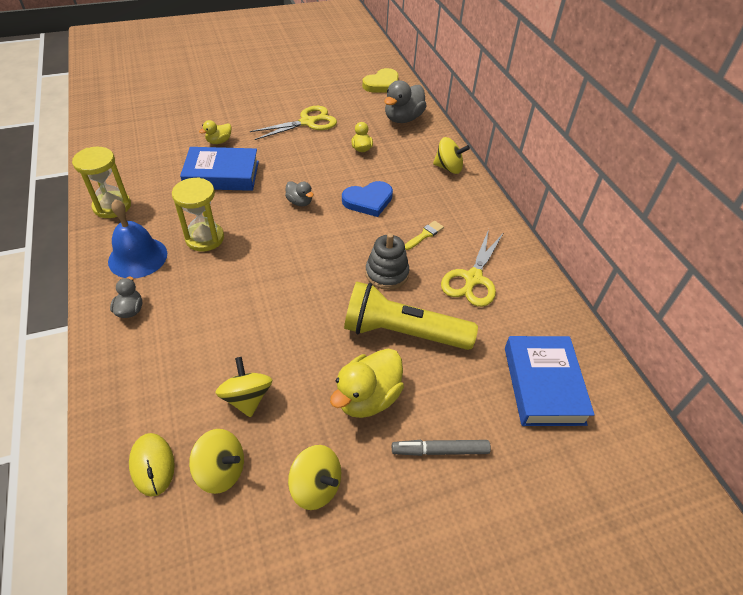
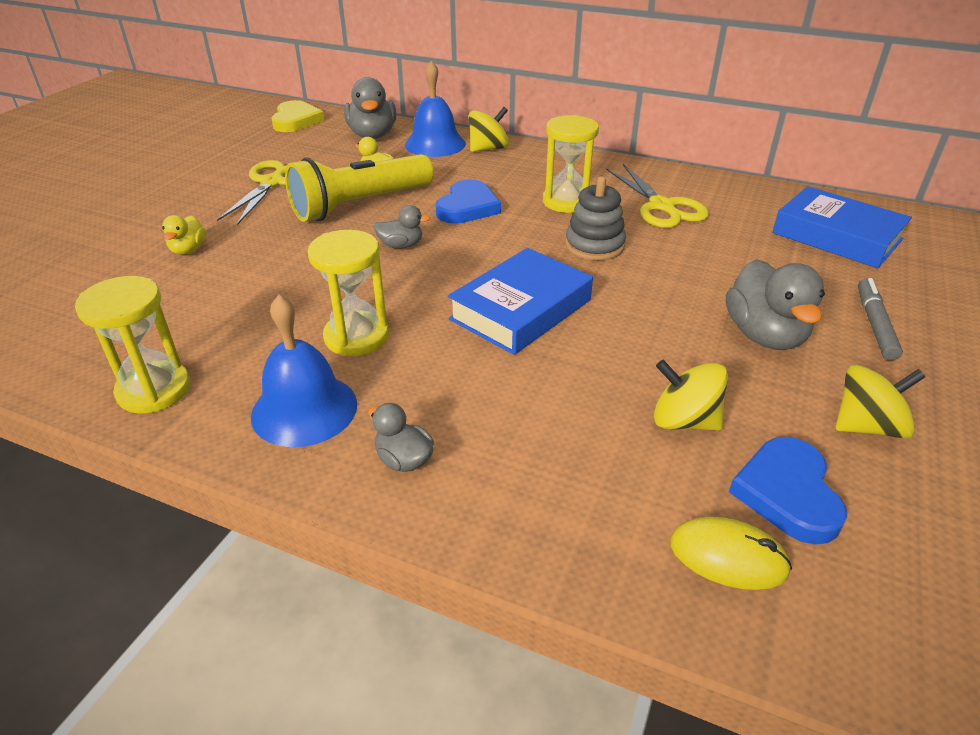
camera: 45 degrees left, 10 degrees down
blue book [180,147,259,191] -> blue book moved to [448,248,593,355]
yellow spinning top [189,429,244,494] -> blue heart [729,437,847,545]
yellow duck [330,348,404,418] -> grey duck [726,259,825,350]
yellow flashlight [344,282,478,350] -> yellow flashlight moved to [285,154,434,222]
grey marker [392,440,491,456] -> grey marker turned 150 degrees clockwise [858,278,903,361]
yellow brush [405,221,444,250] -> yellow hourglass [543,115,599,213]
none -> blue bell [405,61,466,157]

